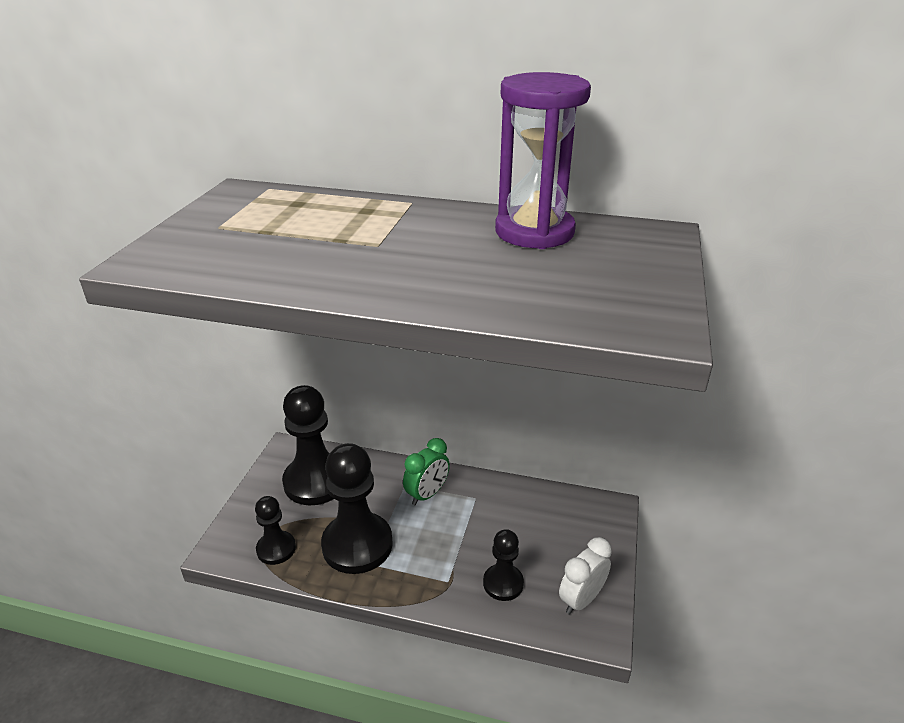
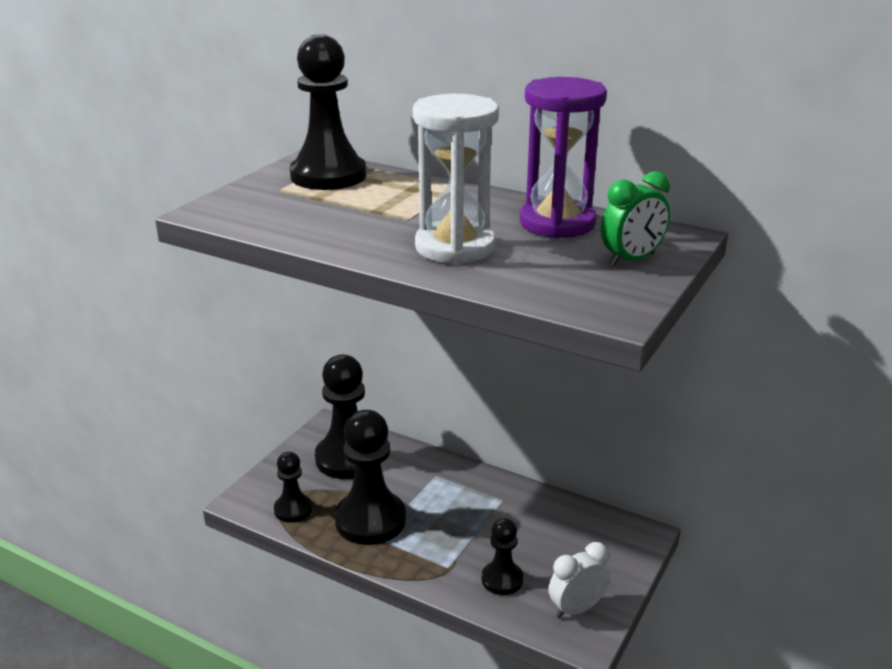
camera: 15 degrees right, 5 degrees down
green clock [403,438,450,505] -> green clock moved to [601,171,670,266]
none -> black pawn [290,34,366,190]
none -> white hourglass [413,94,499,265]

